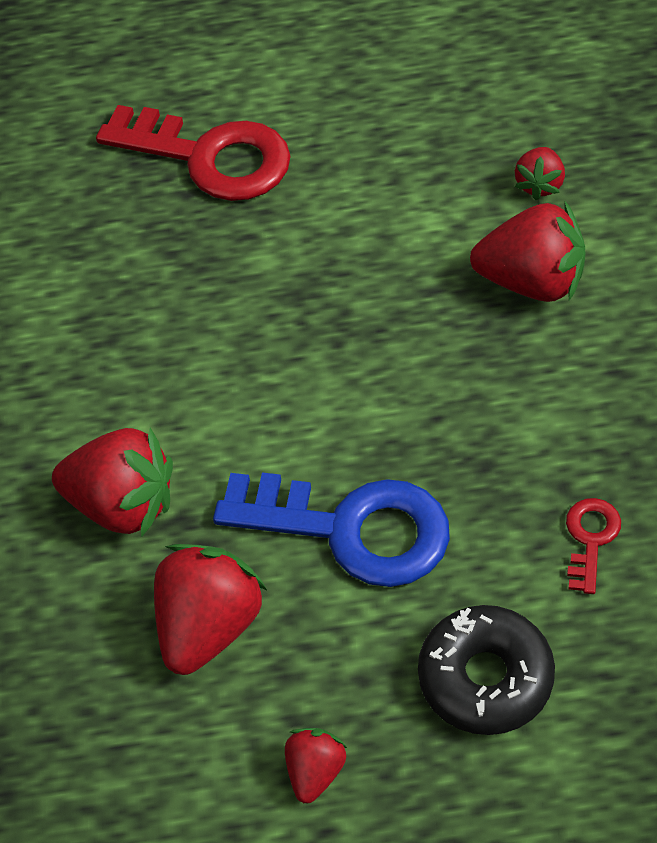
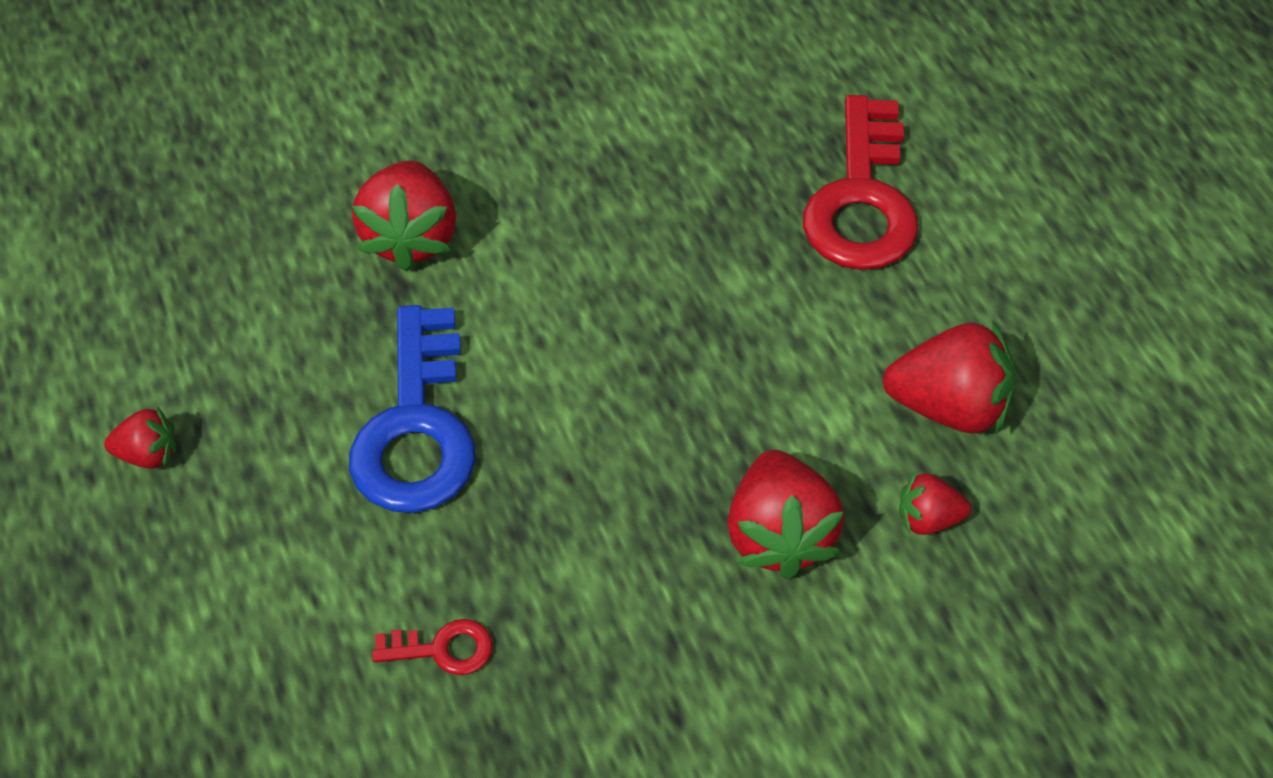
camera: 70 degrees right, 0 degrees up
red strawberry [154,544,267,675] -> red strawberry moved to [883,321,1016,435]
black donut [418,605,555,735] -> none

